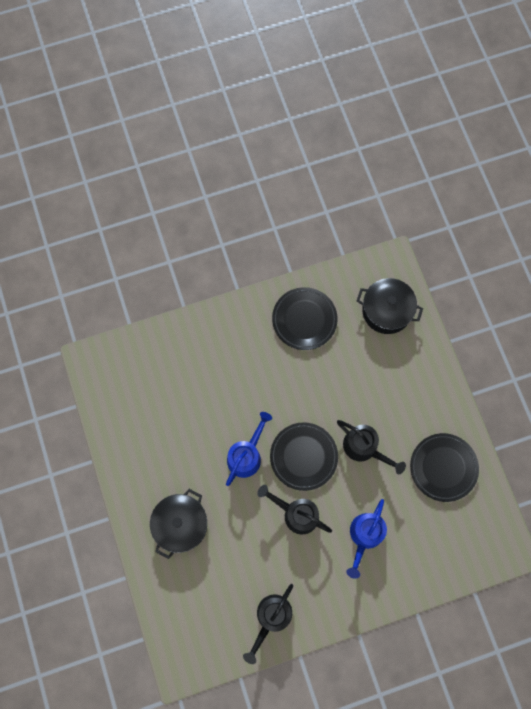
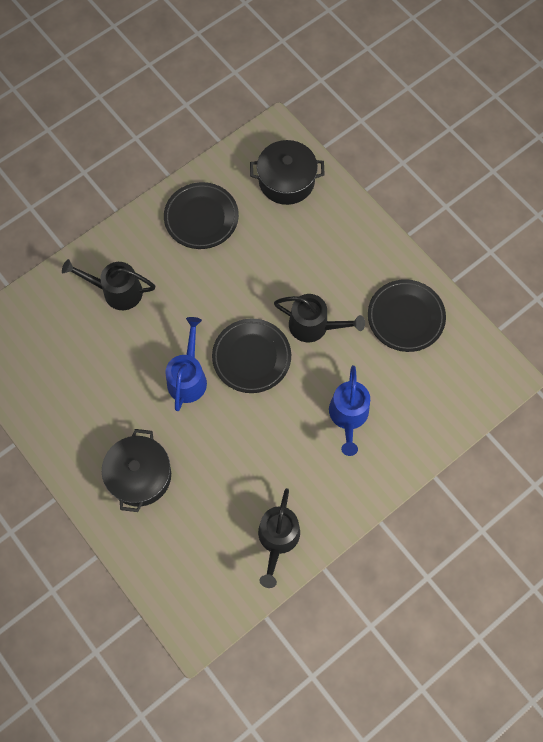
camera: 20 degrees left, 5 degrees down
black watering can [257,485,332,534] -> black watering can moved to [62,259,155,310]

